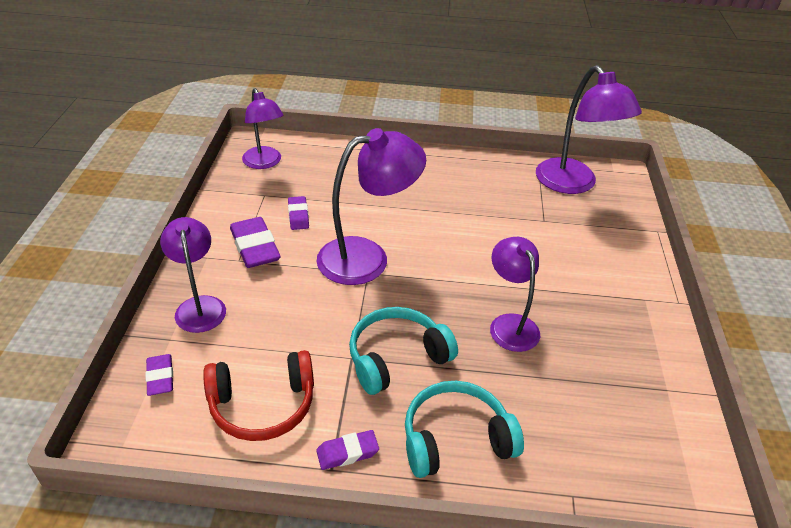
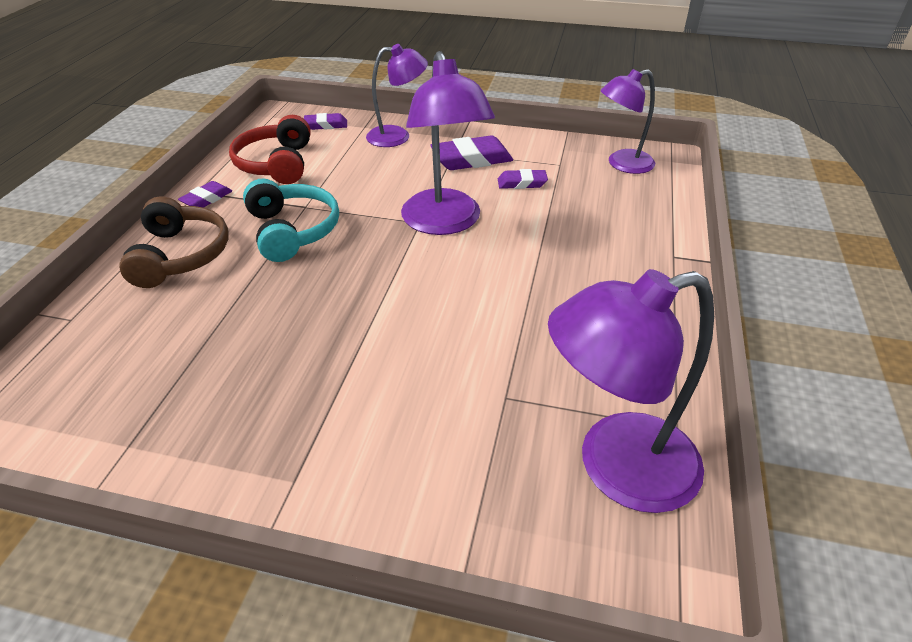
camera: 100 degrees right, 0 degrees up
purple eraser [316,430,379,470] -> purple eraser turned 45 degrees clockwise [178,181,232,208]
turquoise headphones [405,381,524,478] -> brown headphones [119,196,229,288]
purple lamp [490,237,540,352] -> none

